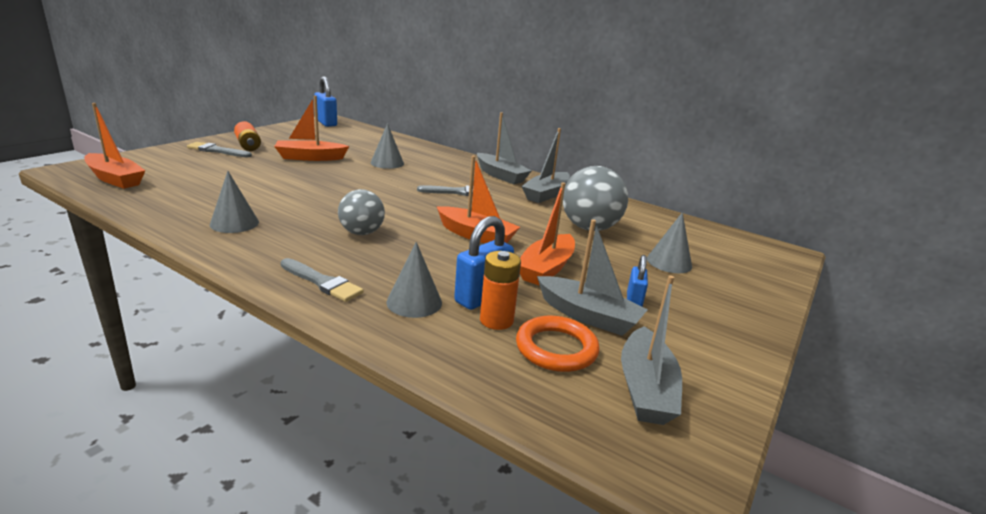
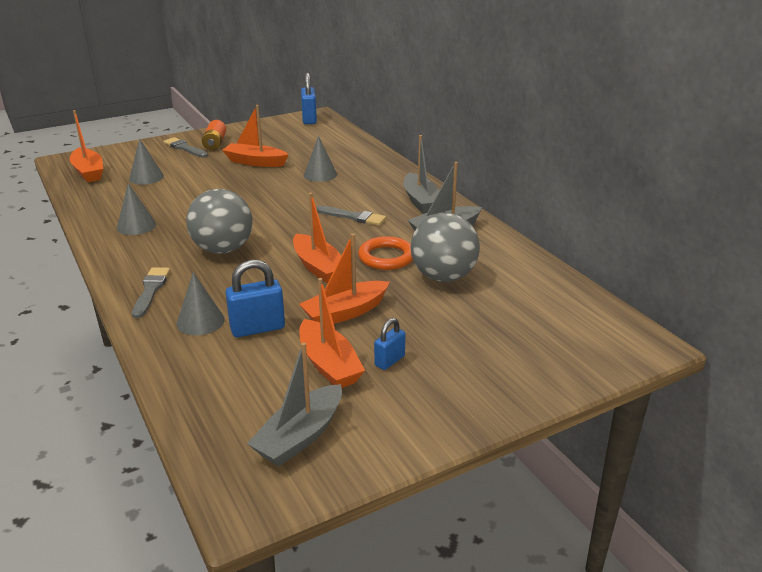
camera: 30 degrees right, 5 degrees up
grey brush [281,258,364,302] -> grey brush turned 150 degrees counterclockwise [132,267,170,318]
grey ball [338,189,385,235] -> grey ball [186,189,252,254], size x1.56
orange battery [480,251,521,330] -> none
orange ring [516,316,600,372] -> orange ring moved to [358,236,413,270]
grey boat [537,219,648,336] -> orange boat [299,278,365,388]
grey cone [647,212,692,273] -> grey cone moved to [129,138,164,185]

